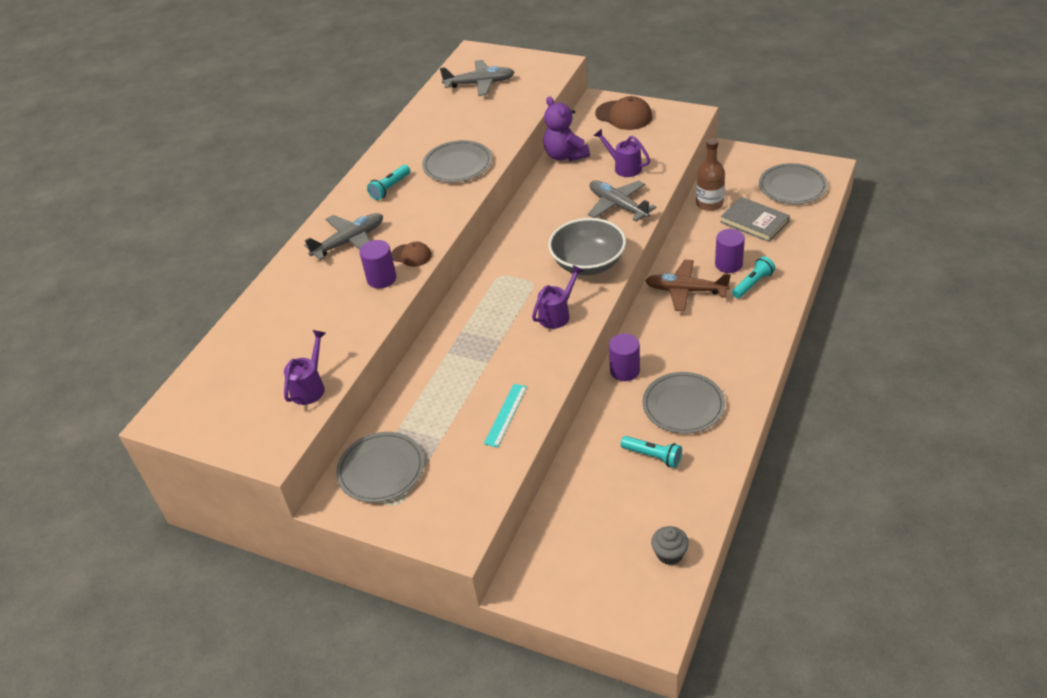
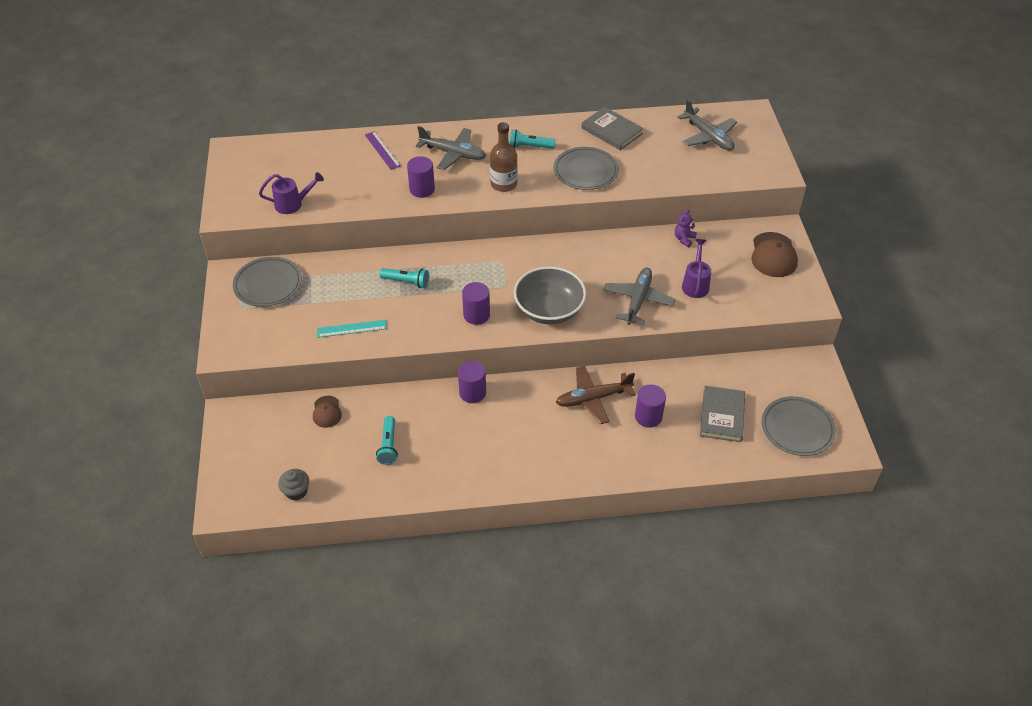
camera: 55 degrees right, 5 degrees up
brown cap [391,242,432,267] -> brown cap moved to [313,396,342,428]
purple watering can [532,265,584,329] -> purple cylinder [462,282,490,325]
purple teddy bear [543,97,590,161] -> purple teddy bear [675,210,697,247], size x0.52
grey plate [642,372,725,434] -> none
brown plane [645,260,731,312] -> brown plane turned 90 degrees counterclockwise [556,366,636,424]
brown bottle [696,138,725,211] -> brown bottle moved to [490,122,518,192]
turquoise flashlight [732,256,775,298] -> turquoise flashlight moved to [380,268,429,288]
none -> purple ruler [365,131,401,170]
none -> grey book [582,107,643,150]

